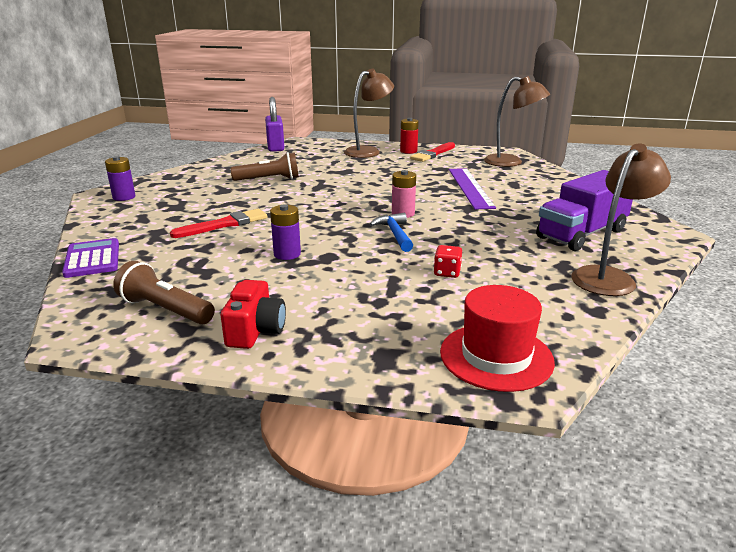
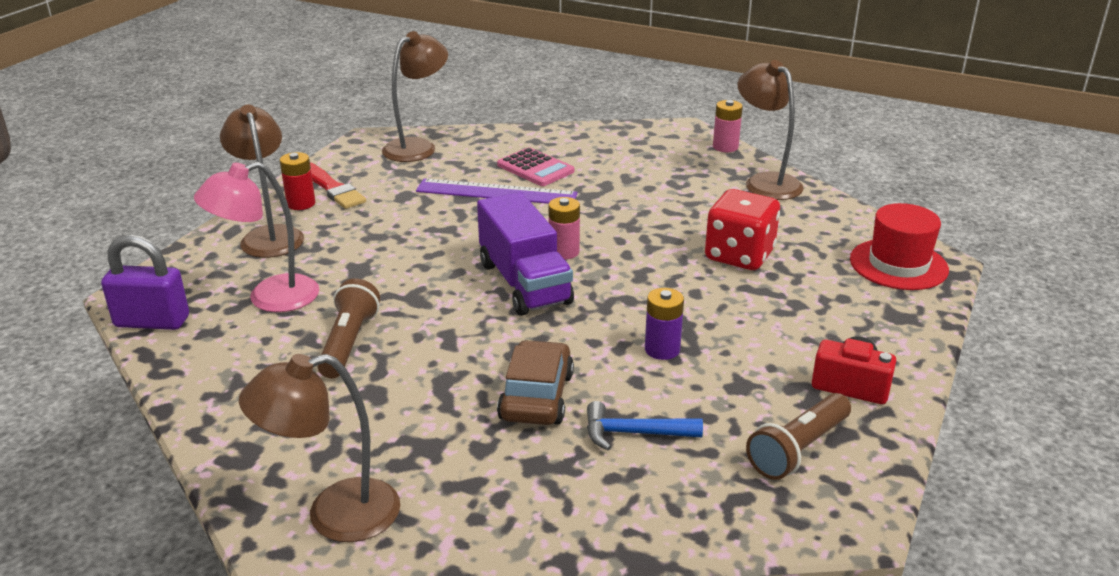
camera: 75 degrees left, 5 degrees up
purple calculator [62,238,119,278] -> none
purple battery [105,156,135,201] -> brown lamp [239,354,400,542]
red brush [170,209,267,238] -> brown car [497,340,574,425]
blue hammer [370,213,413,252] -> blue hammer moved to [587,401,703,451]
red dice [434,245,462,278] -> red dice [705,189,780,270], size x2.18
purple truck [536,170,633,251] -> purple truck moved to [477,192,574,316]
none -> pink lamp [194,162,319,312]
none -> pink calculator [497,147,574,186]
none -> pink battery [713,100,743,152]

